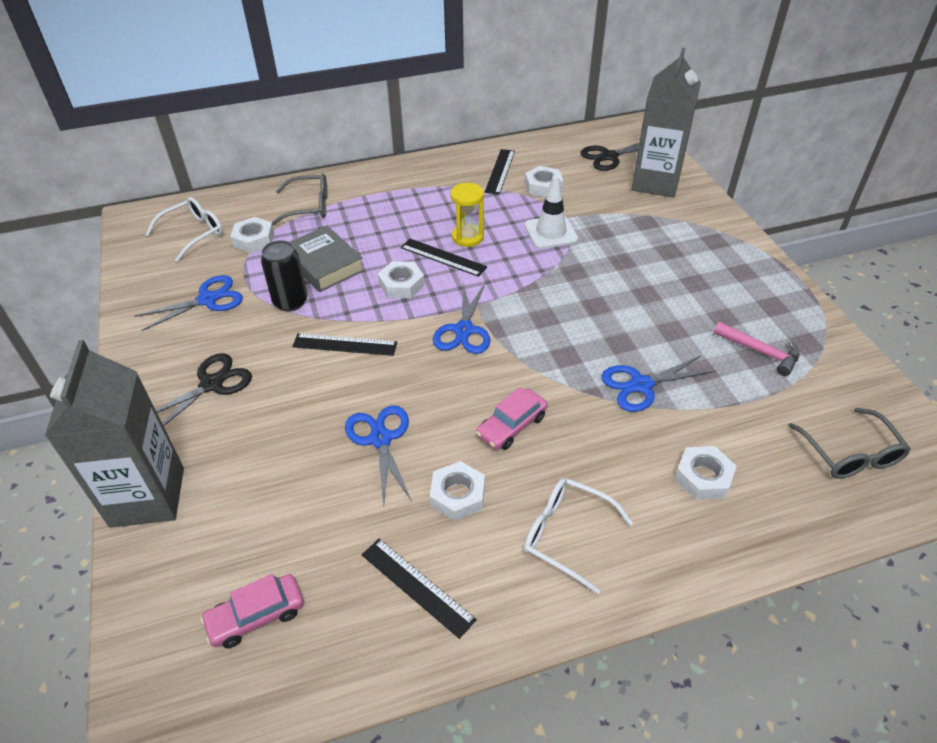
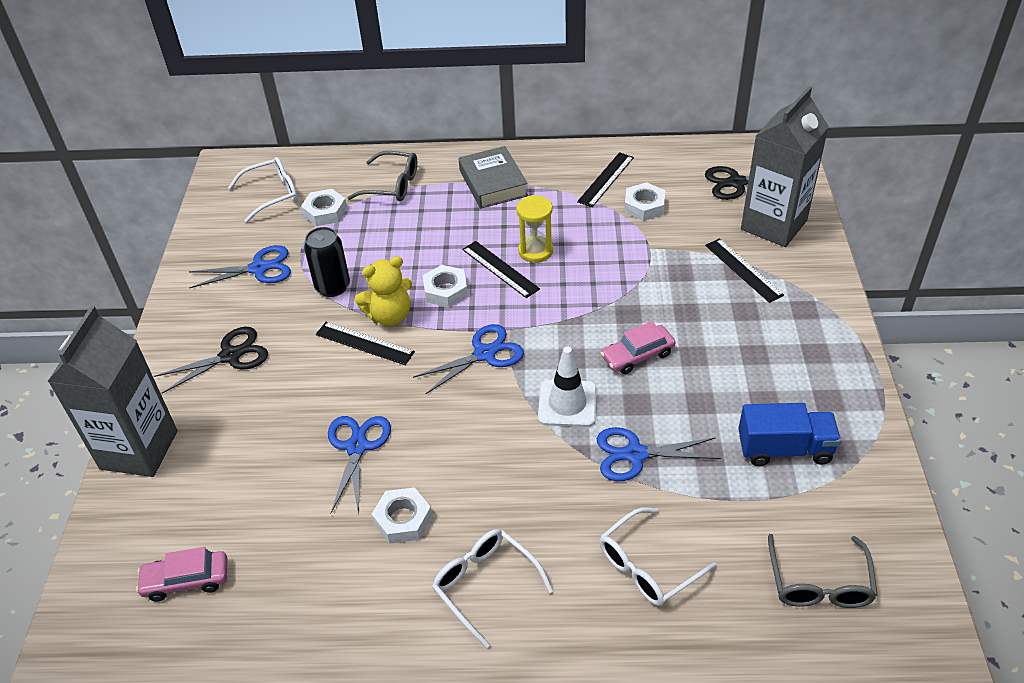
camera: 20 degrees right, 0 degrees up
grey book [290,226,365,292] -> grey book moved to [458,146,528,209]
black ruler [362,539,477,639] -> black ruler moved to [705,238,784,303]
blue scissors [433,282,490,354] -> blue scissors turned 150 degrees counterclockwise [413,324,524,394]
pink car [476,387,548,450] -> pink car moved to [601,321,676,374]
white traffic cone [525,175,578,249] -> white traffic cone moved to [538,347,596,427]
white nut [675,446,737,500] -> white glasses [600,507,717,606]
pink hammer [714,322,800,376] -> blue truck [738,403,841,466]
none -> yellow teddy bear [355,256,412,326]

